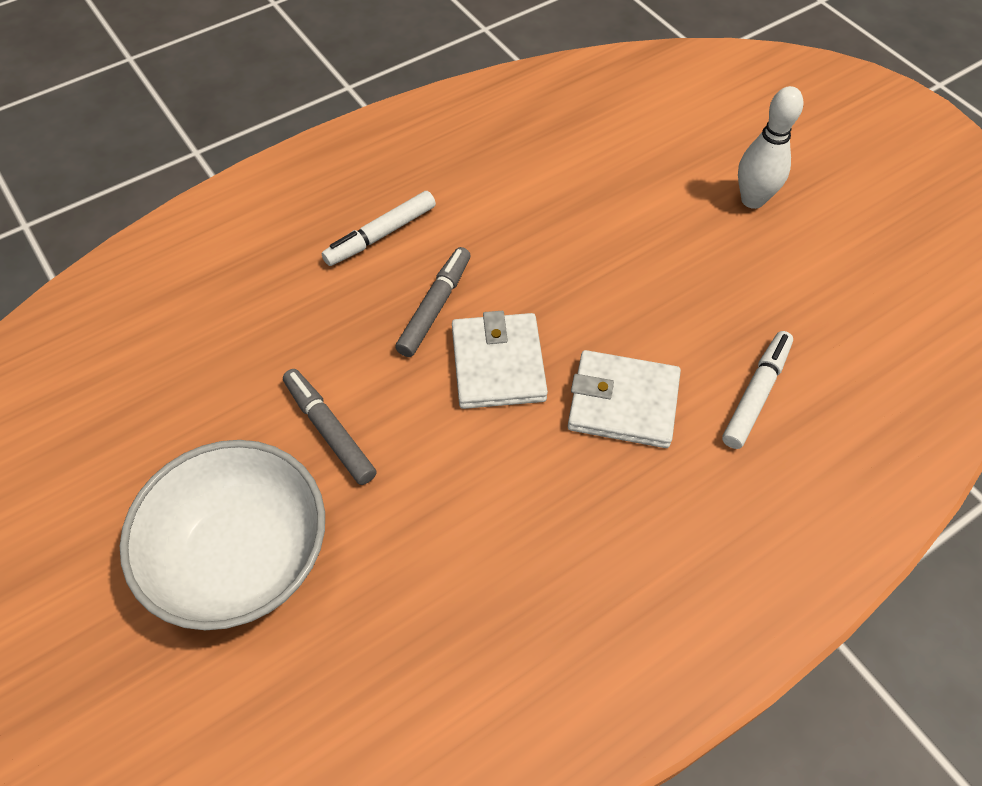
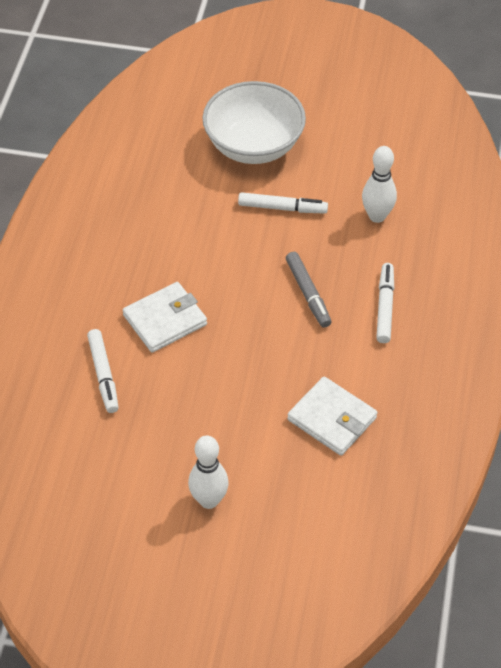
camera: 135 degrees right, 5 degrees down
grey marker [283,369,376,485] -> white marker [238,192,328,213]
white wallet [452,311,548,409] -> white wallet moved to [287,376,378,456]
none -> white bowling pin [362,146,397,223]

